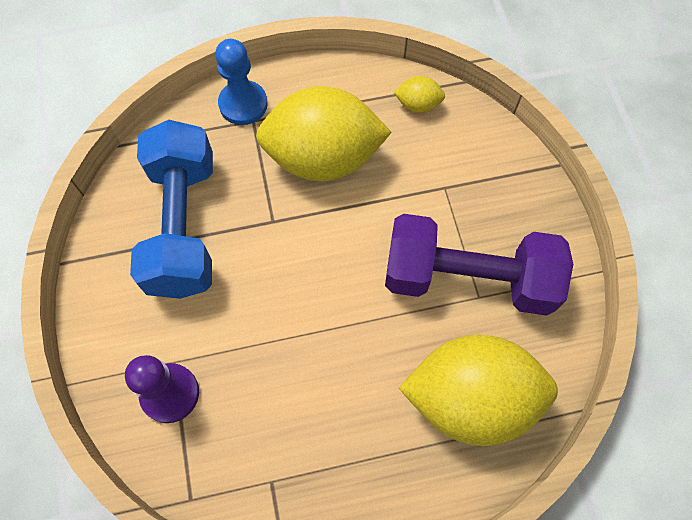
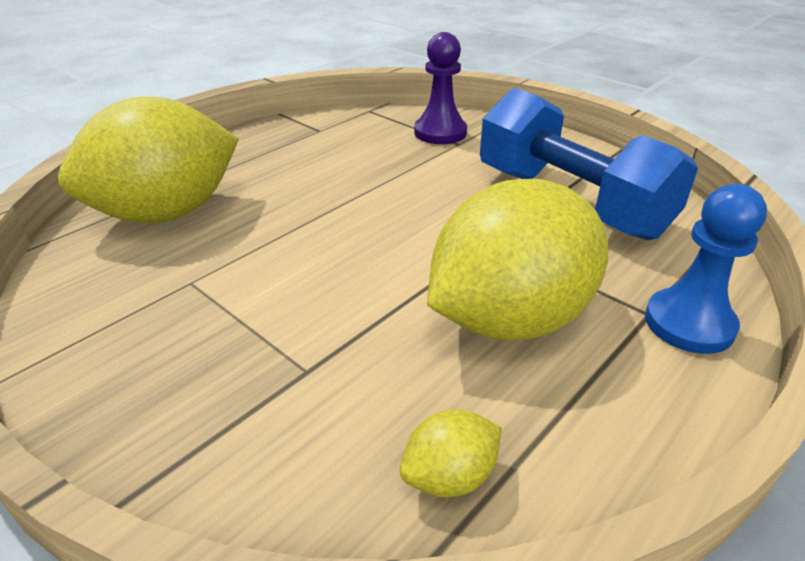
camera: 145 degrees right, 30 degrees down
purple dumbbell [385,214,573,316] -> none

